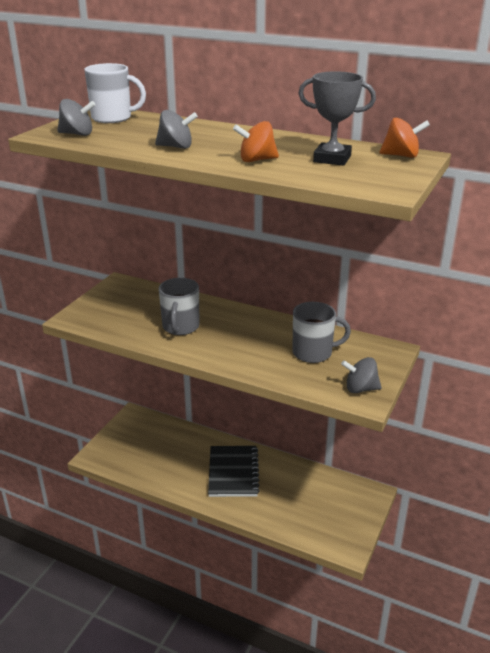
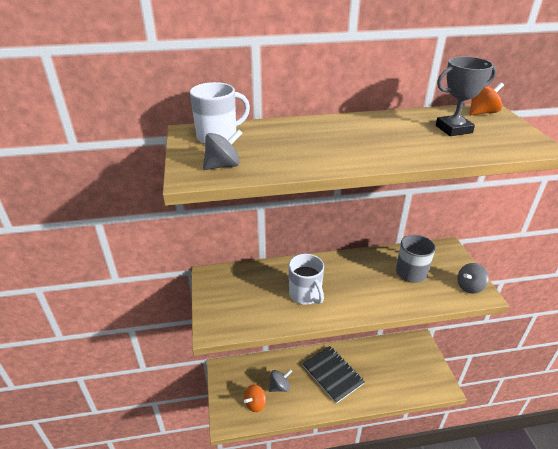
camera: 35 degrees left, 5 degrees up
grey spinning top [155,110,198,149] -> grey spinning top moved to [269,369,292,392]
grey mug [159,278,200,335] -> white mug [289,254,324,305]
orange spinning top [233,121,279,162] -> orange spinning top moved to [244,384,266,412]

